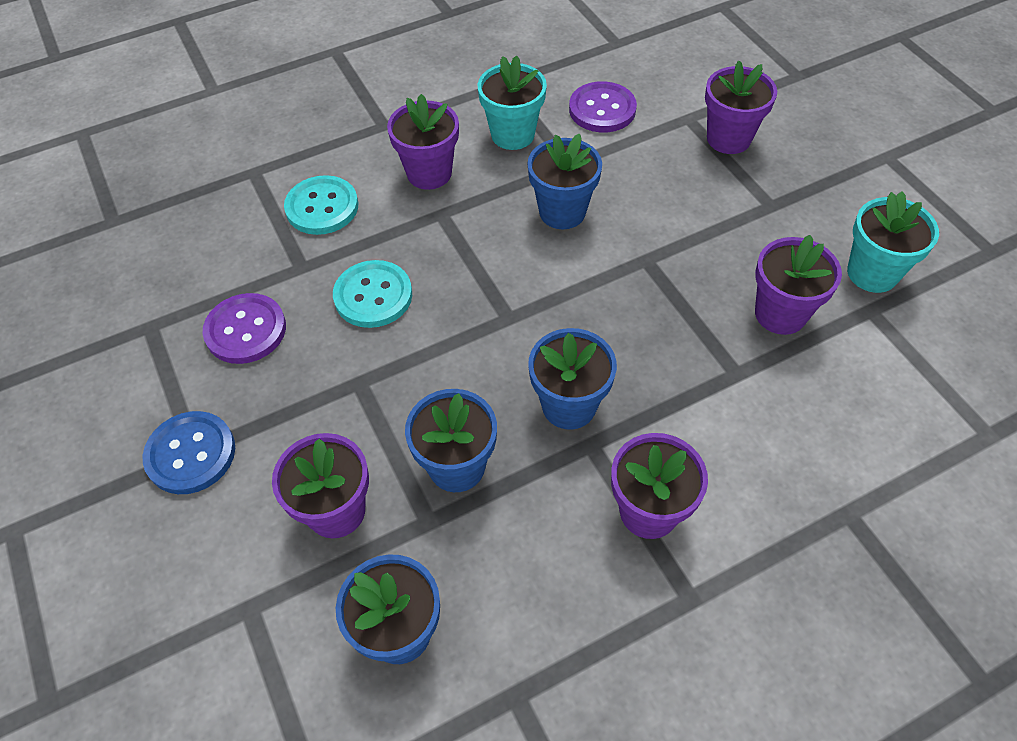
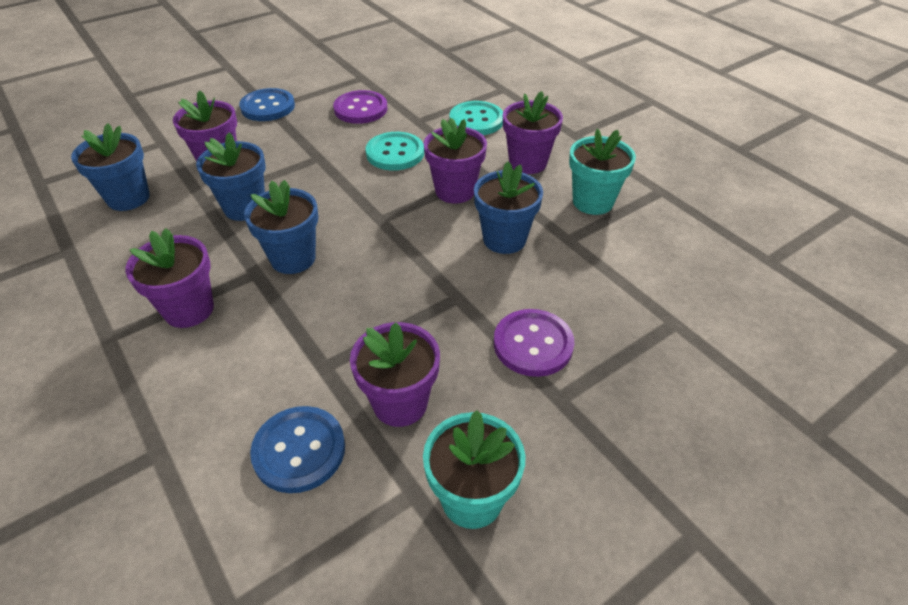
camera: 80 degrees right, 10 degrees down
purple button [569,81,637,132] -> purple button moved to [494,309,574,377]
purple flower pot [705,60,777,154] -> purple flower pot moved to [423,118,487,204]
none -> blue button [250,406,345,493]

